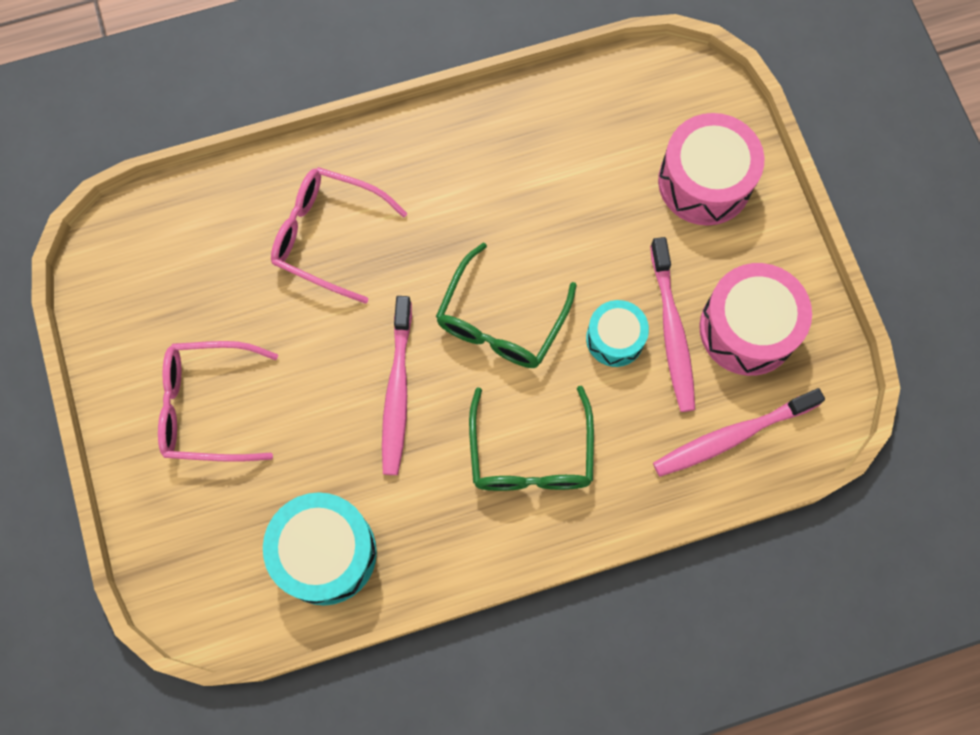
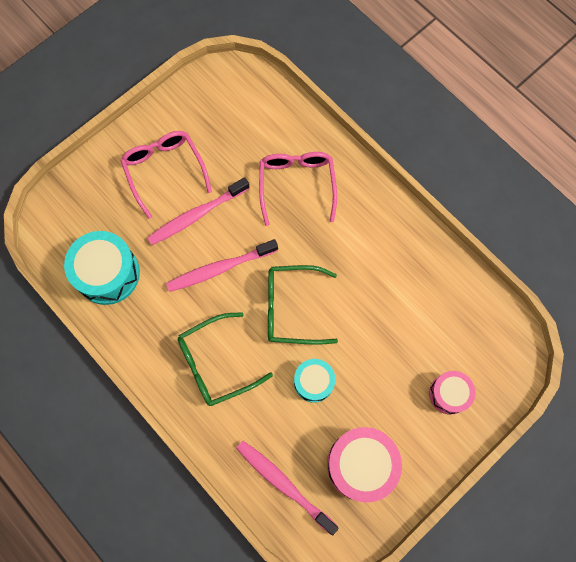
camera: 65 degrees right, 0 degrees up
pink toothbrush [650,237,695,412] -> pink toothbrush moved to [147,177,250,245]
pink drum [658,113,764,226] -> pink drum [429,371,476,415], size x0.60

